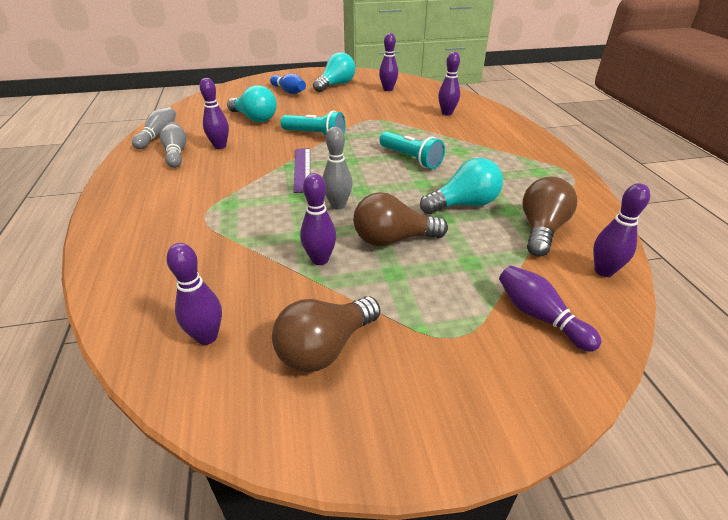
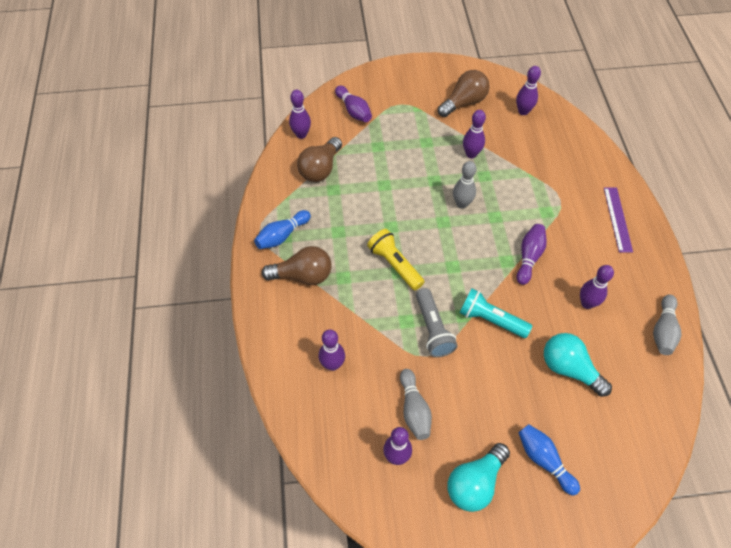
camera: 175 degrees left, 20 degrees up
grey bowling pin [160,122,187,168] -> grey bowling pin moved to [400,369,432,440]
purple ruler [294,148,310,193] -> purple ruler moved to [604,187,633,253]
brown light bulb [353,192,448,246] -> brown light bulb moved to [262,246,332,285]
turquoise flashlight [379,131,445,169] -> yellow flashlight [367,229,425,291]
turquoise light bulb [420,158,503,214] -> none
none -> blue bowling pin [254,210,311,249]
none -> grey flashlight [416,288,458,357]
none -> purple bowling pin [517,224,547,285]

